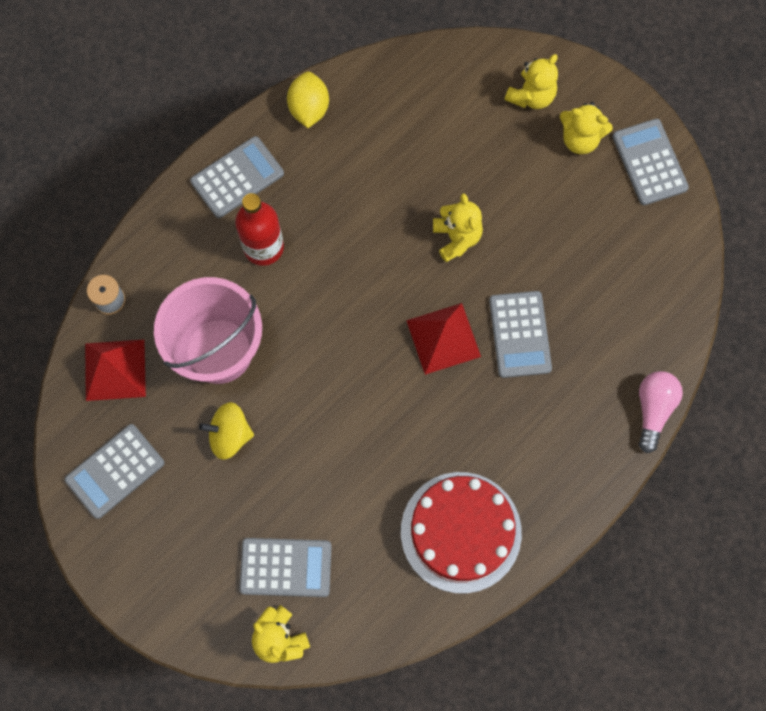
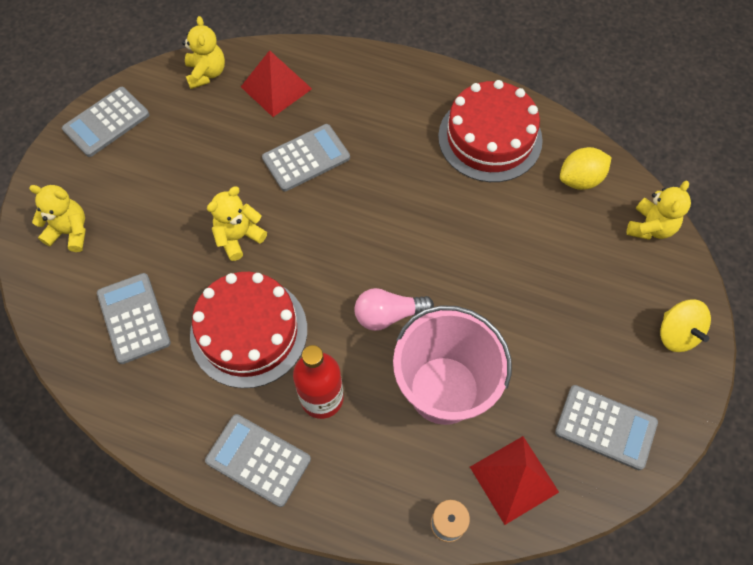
camera: 115 degrees left, 10 degrees down
yellow spinning top [199,402,254,460] -> yellow spinning top moved to [660,299,711,352]
grey calculator [239,538,332,597] -> grey calculator moved to [97,273,171,364]
yellow lemon [287,72,329,128] -> yellow lemon moved to [560,147,612,190]
red pyramid [406,303,481,375] -> red pyramid moved to [241,50,312,117]
yellow teddy bear [560,102,613,154] -> yellow teddy bear moved to [182,16,225,89]
pink light bulb [639,371,683,453] -> pink light bulb moved to [354,288,434,331]
none -> red cake [190,272,307,388]

